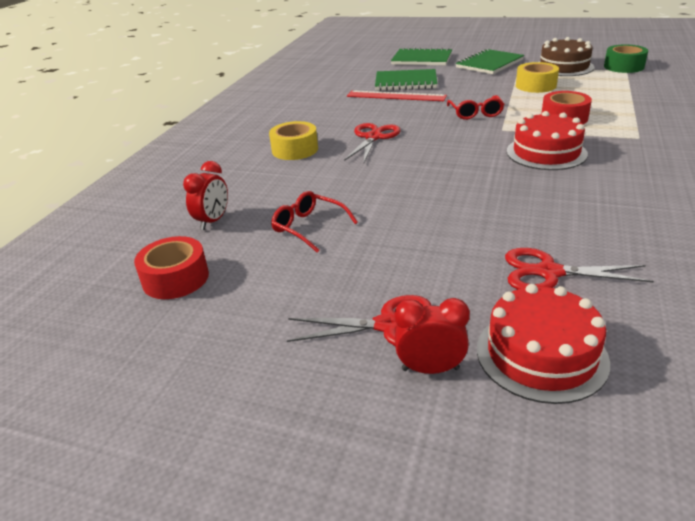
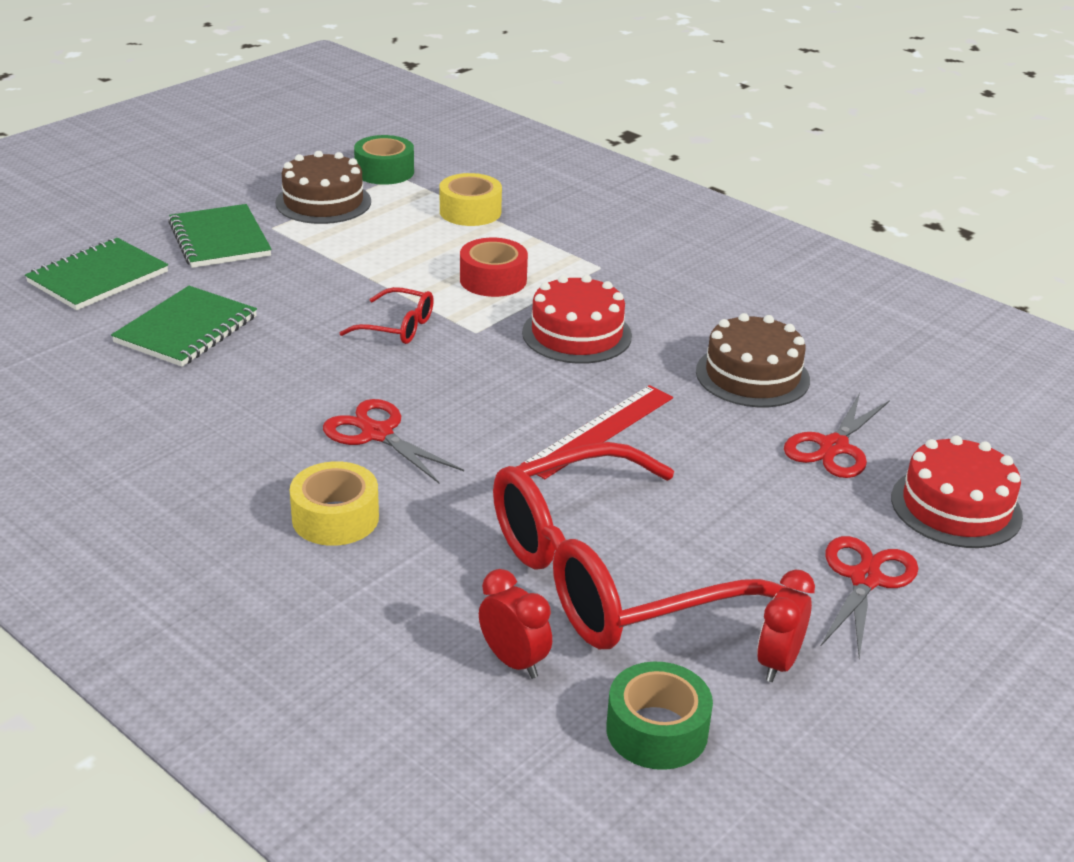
camera: 70 degrees left, 0 degrees up
red tape [134,236,209,299] -> green tape [606,661,713,770]
red glasses [271,191,358,252] -> red glasses [493,442,792,649], size x2.46
red ruler [347,90,447,101] -> red ruler moved to [521,385,673,479]
red clock [394,298,470,374] -> red clock moved to [757,570,815,682]
yellow tape [516,62,559,93] -> yellow tape moved to [440,173,502,226]
none -> brown cake [696,313,810,407]

